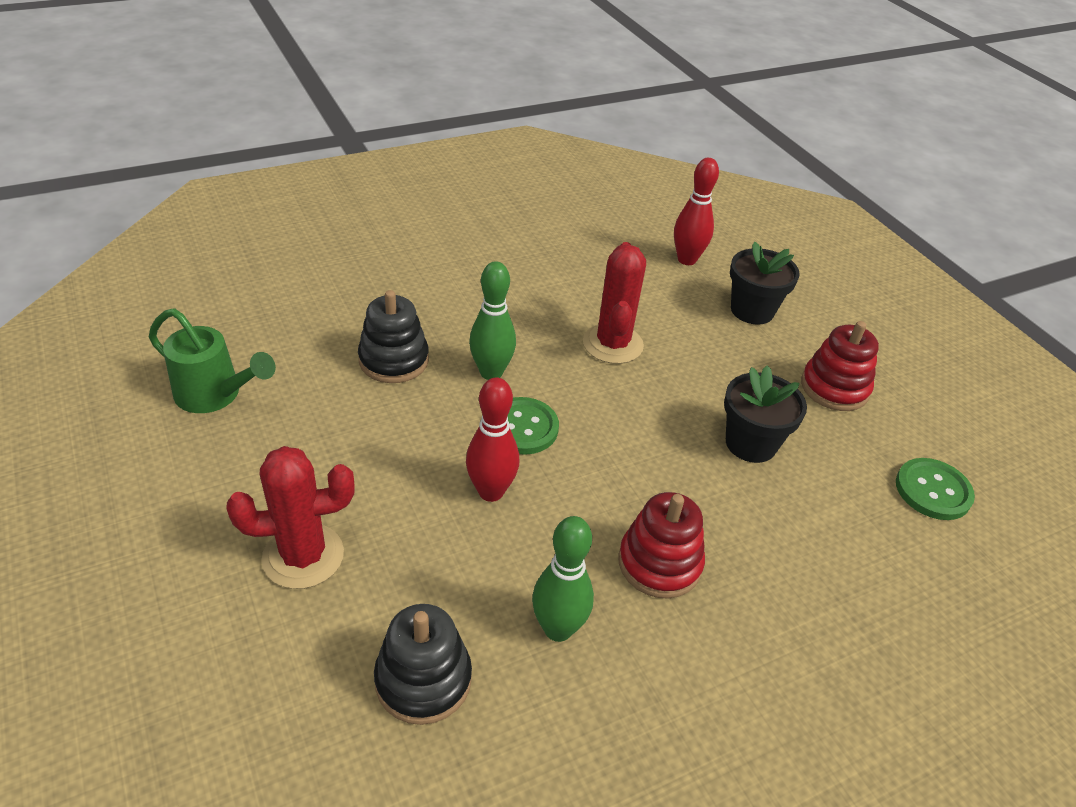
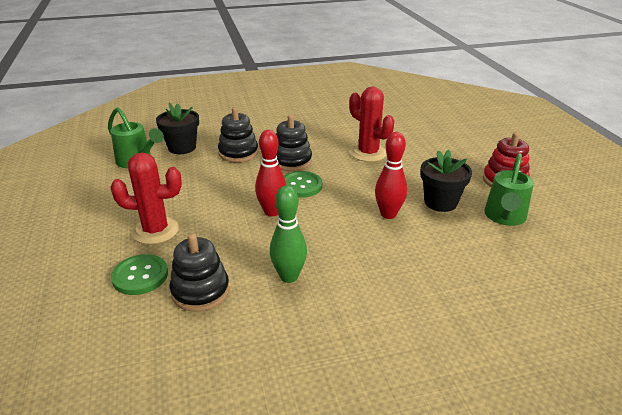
camera: 15 degrees right, 10 degrees down
green bowling pin [469,261,516,380] -> black stacking toy [276,115,312,171]
red cactus [583,242,646,364] -> red cactus turned 60 degrees counterclockwise [349,86,394,162]
red stacking toy [618,492,705,599] -> none
red bowling pin [674,158,719,265] -> red bowling pin moved to [375,132,407,219]
black flower pot [730,242,800,325] -> black flower pot moved to [156,103,199,154]
green button [896,458,975,520] -> green button moved to [111,254,168,295]
none -> green watering can [484,153,534,226]

